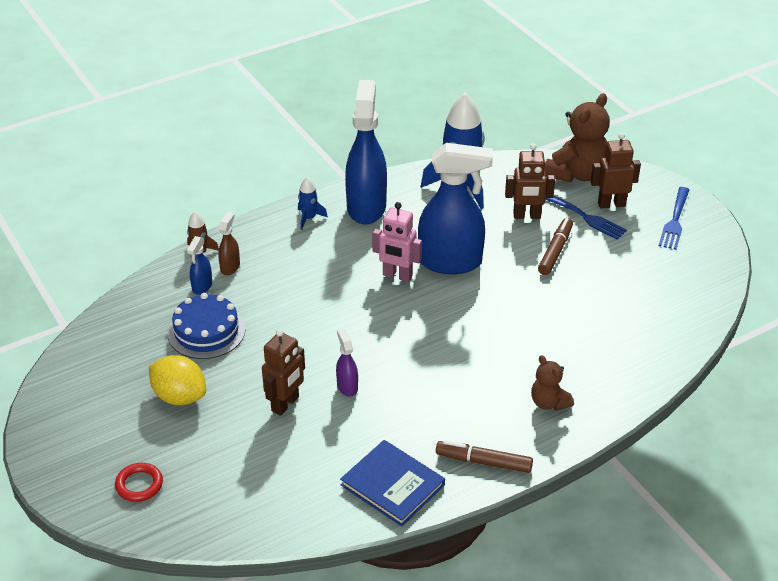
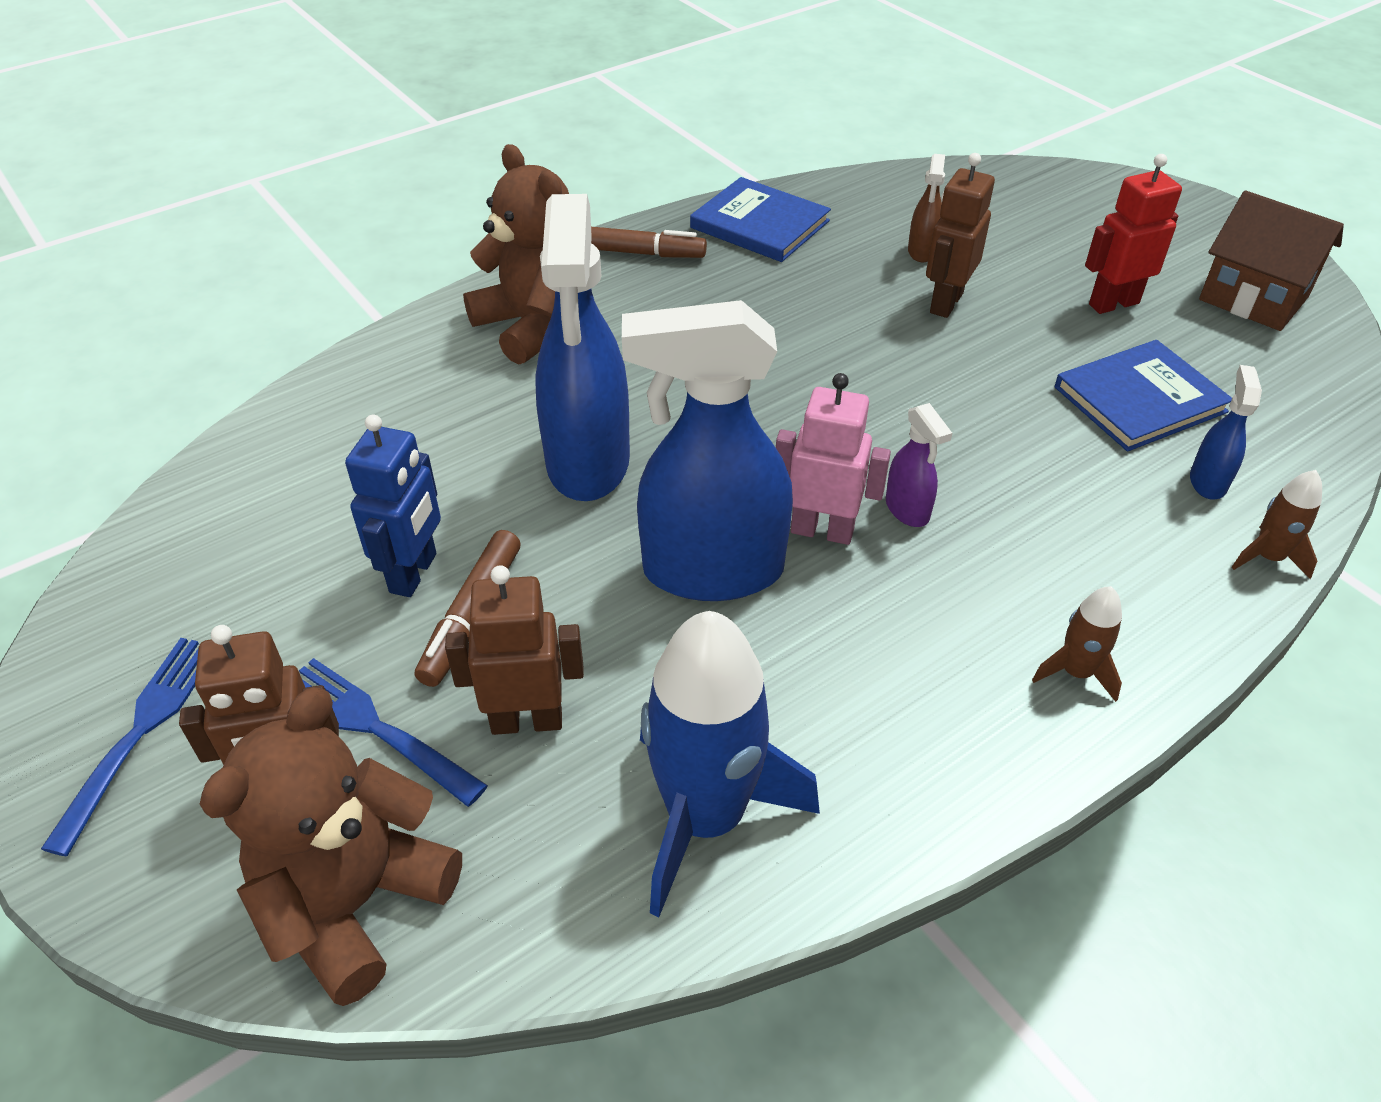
camera: 175 degrees right, 5 degrees up
red ring [115,463,163,502] -> none
yellow lemon [149,355,206,405] -> red robot [1085,154,1182,314]
blue cake [168,293,245,359] -> blue book [1055,340,1232,452]
brown spray bottle [218,212,240,275] -> brown spray bottle moved to [908,154,945,262]
blue rocket [298,177,328,230] -> brown rocket [1032,586,1122,702]
purple spray bottle [336,328,358,397] -> purple spray bottle moved to [886,403,952,527]
blue spray bottle [345,80,387,224] -> blue spray bottle moved to [535,194,630,501]
brown teddy bear [531,355,574,411] -> brown teddy bear [463,144,569,364], size x1.81
none -> blue robot [345,415,441,597]
none -> brown house [1199,190,1344,331]

